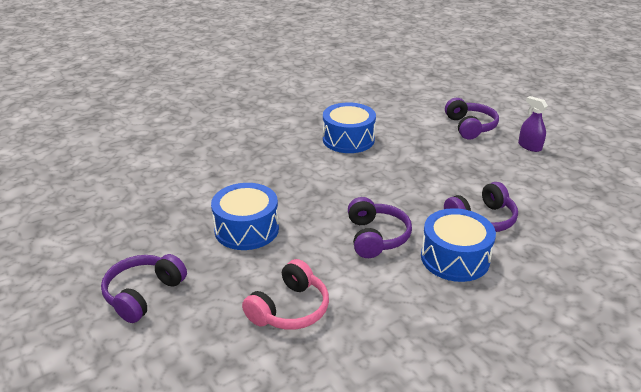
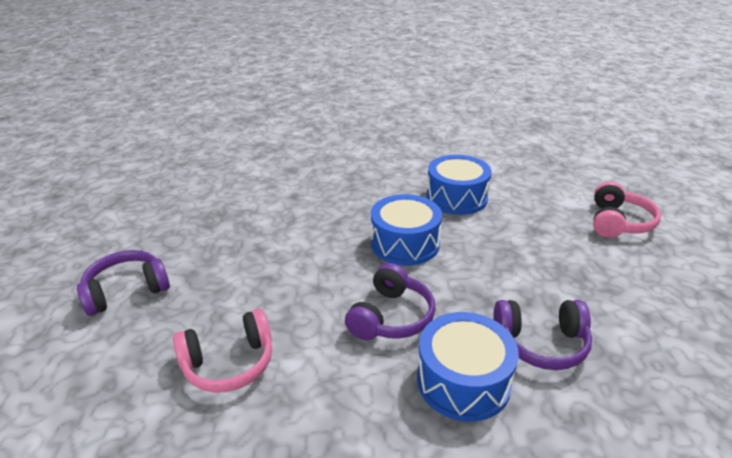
camera: 30 degrees right, 0 degrees up
blue drum [211,183,279,250] -> blue drum moved to [371,194,442,266]
purple headphones [445,98,499,140] -> pink headphones [593,181,661,238]
purple spray bottle [518,96,548,152] -> none

